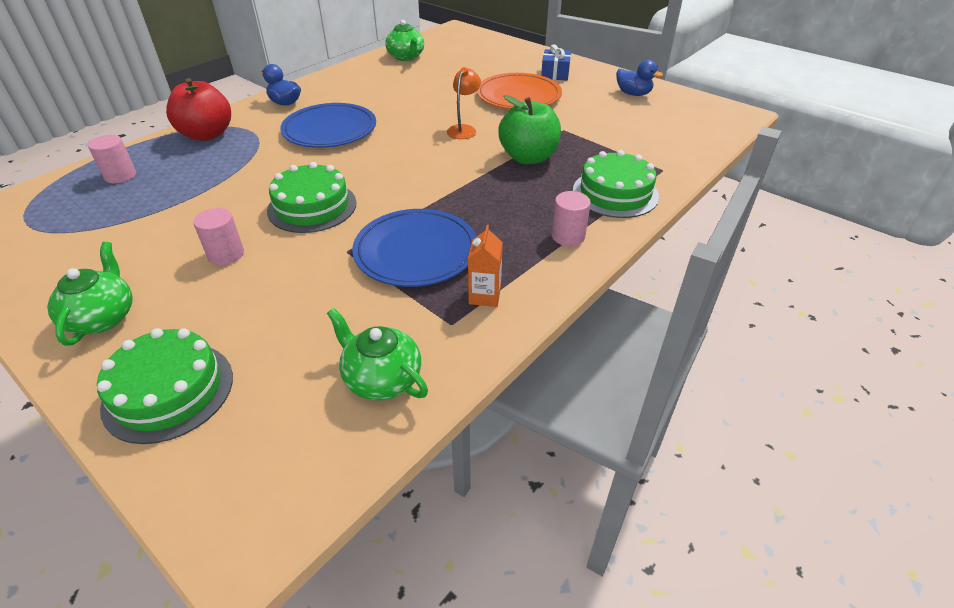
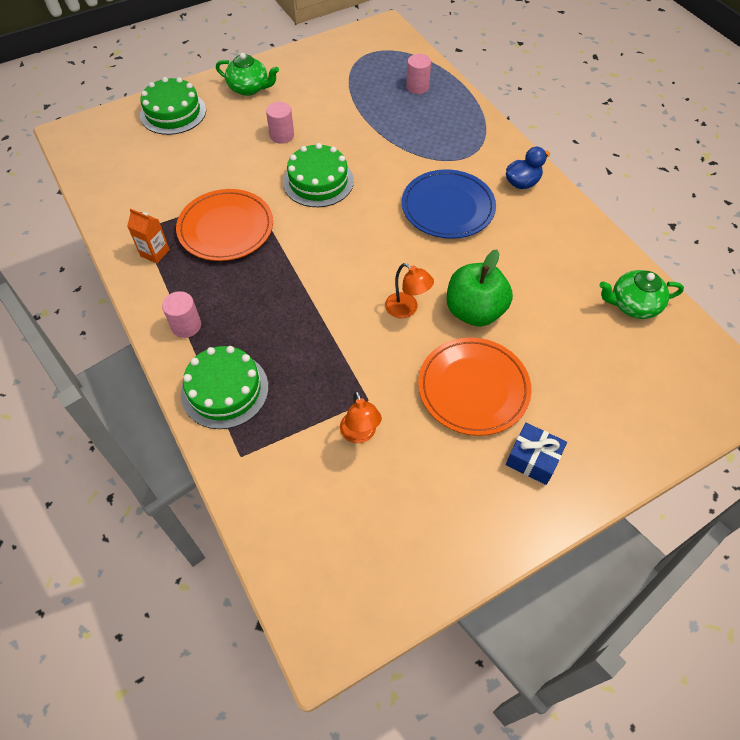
camera: 110 degrees right, 15 degrees up
red apple [166,78,231,141] -> none
green teapot [327,308,428,401] -> none
blue plate [352,209,477,287] -> orange plate [176,189,273,261]
green apple [498,95,561,164] -> green apple moved to [447,249,513,326]
blue duck [616,60,663,96] -> none
none -> orange lamp [340,391,382,443]

